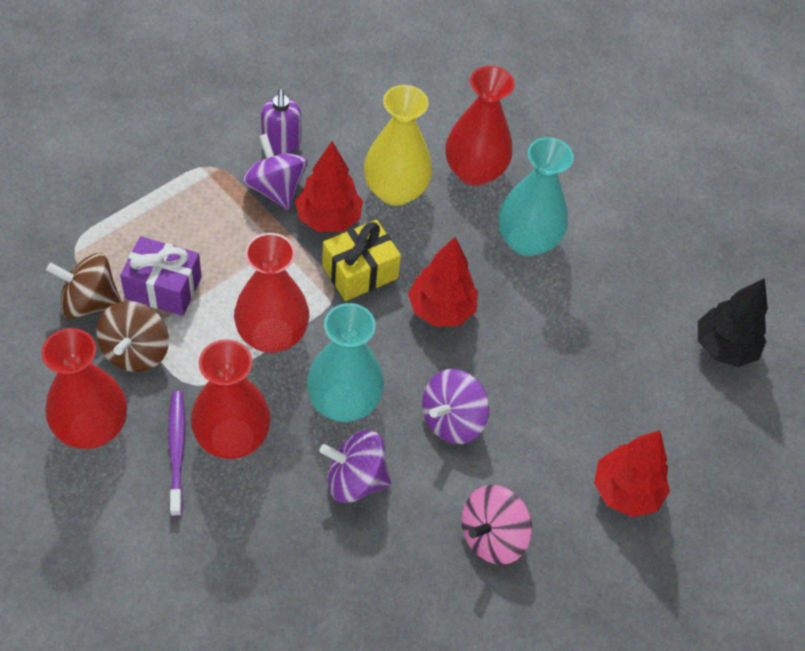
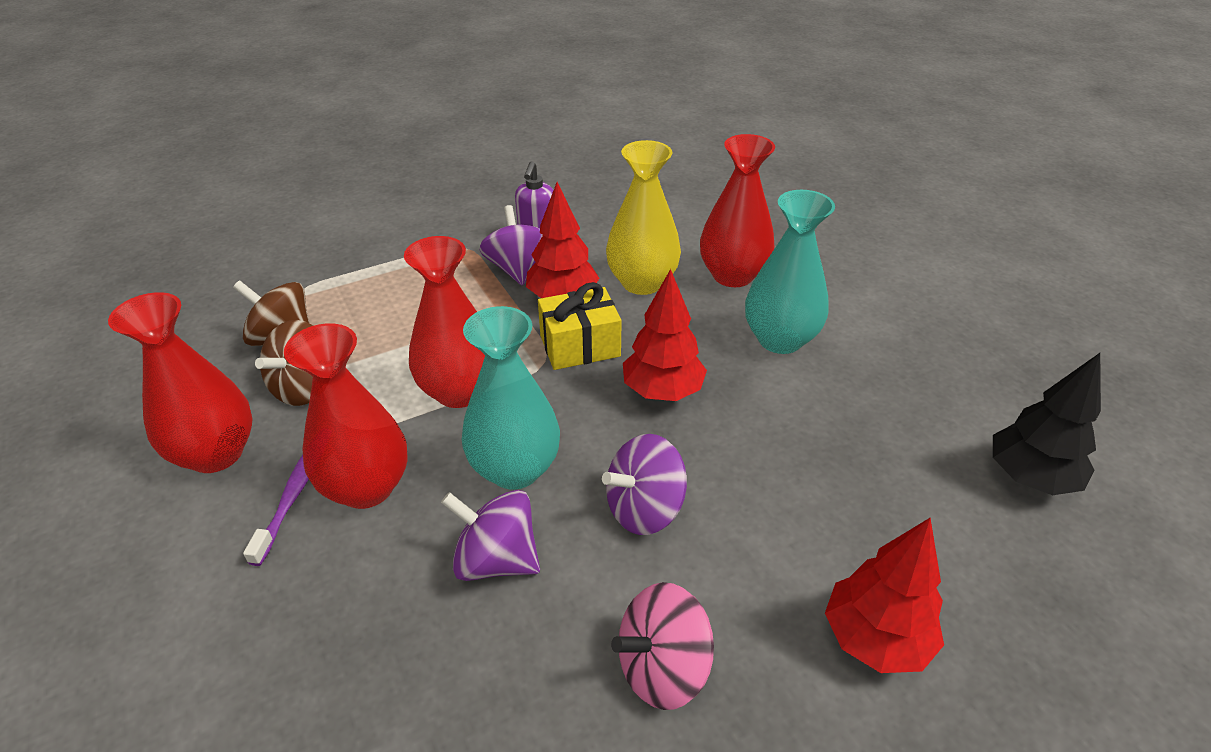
camera: 20 degrees right, 15 degrees down
purple gift [120,236,202,316] -> none

